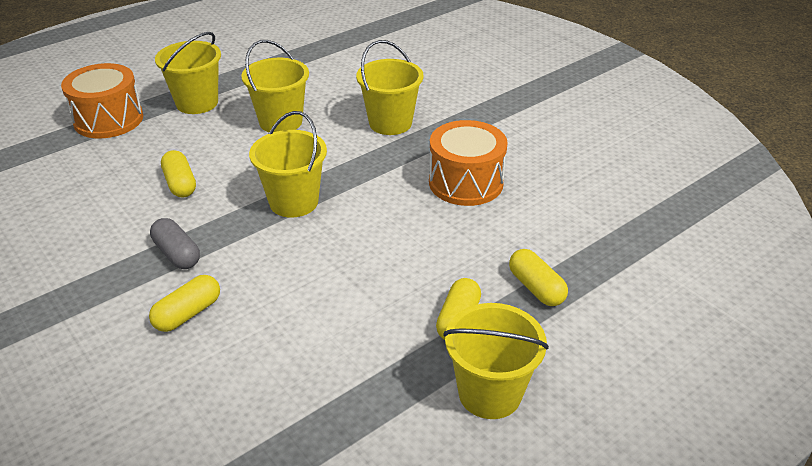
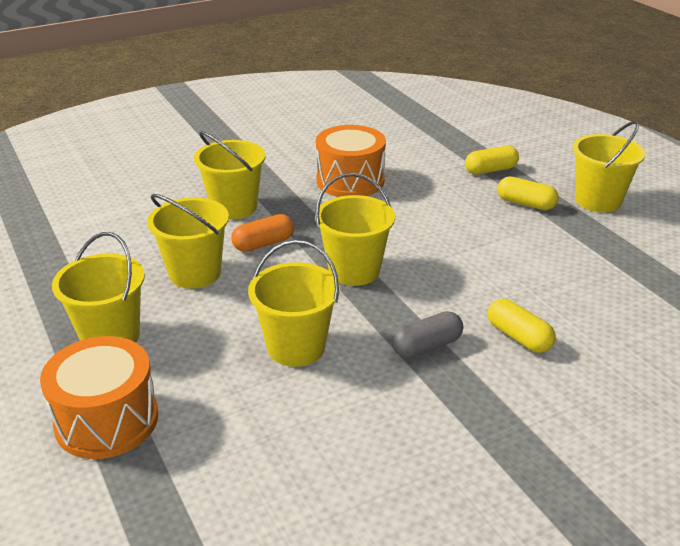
camera: 80 degrees left, 5 degrees down
yellow capsule [161,150,196,198] -> yellow bucket [248,240,340,367]
none -> orange capsule [231,214,294,252]

